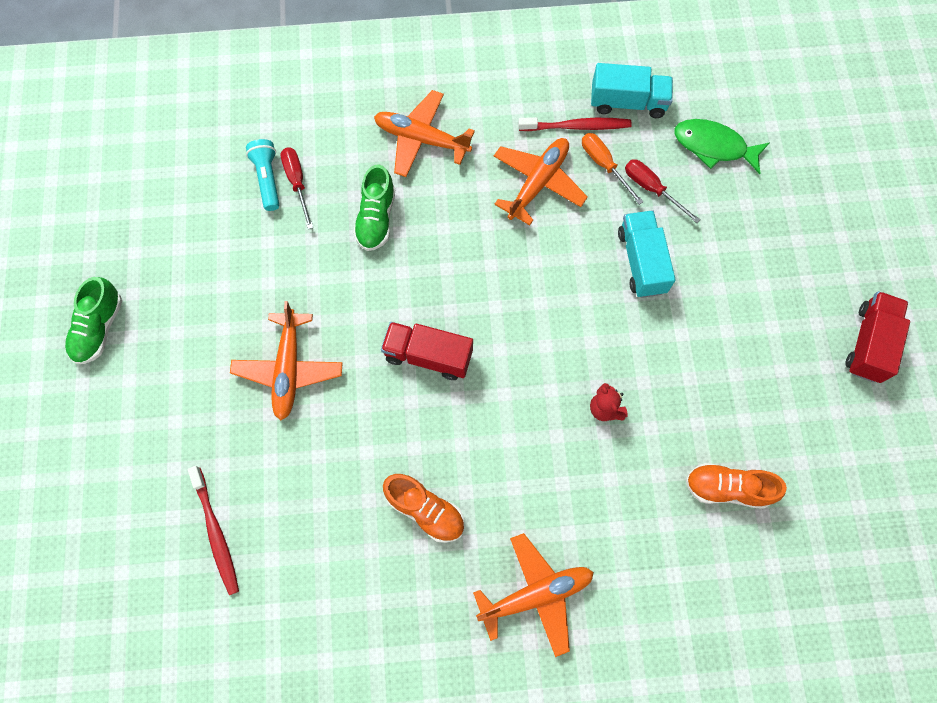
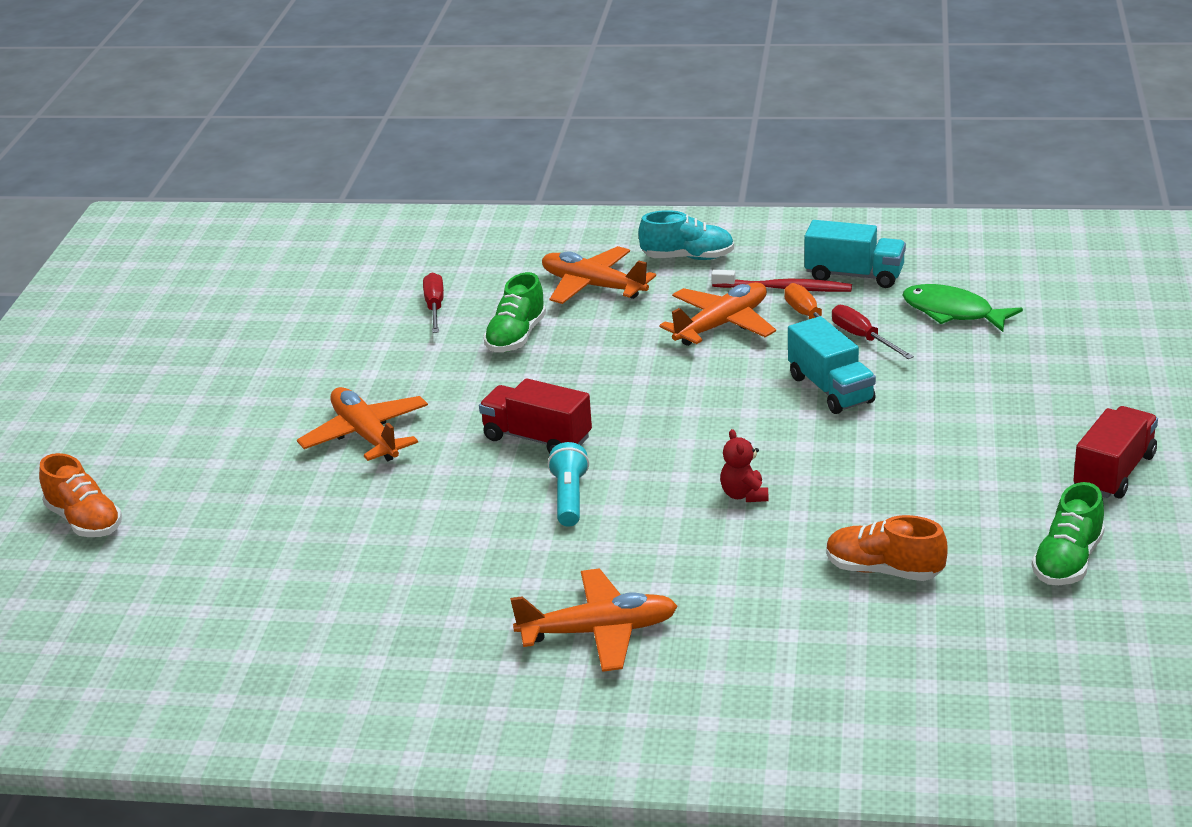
camera: 15 degrees right, 40 degrees down
green shoe [65,277,122,364] -> green shoe moved to [1032,482,1105,585]
red toothbrush [188,466,239,595] -> none
orange plane [230,301,343,420] -> orange plane turned 135 degrees clockwise [297,387,428,461]
turquoise flashlight [246,139,279,211] -> turquoise flashlight moved to [548,442,589,527]
orange shoe [383,474,464,543] -> orange shoe moved to [39,453,122,537]
turquoise truck [618,210,676,298] -> turquoise truck turned 150 degrees clockwise [788,316,876,414]
none -> turquoise shoe [638,210,734,260]

